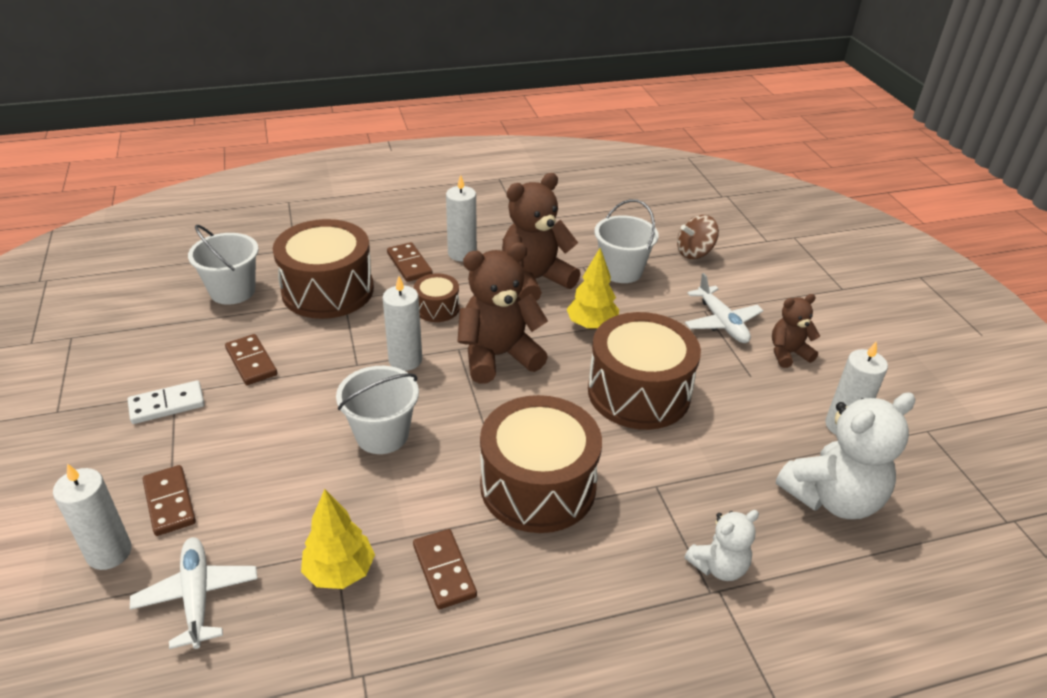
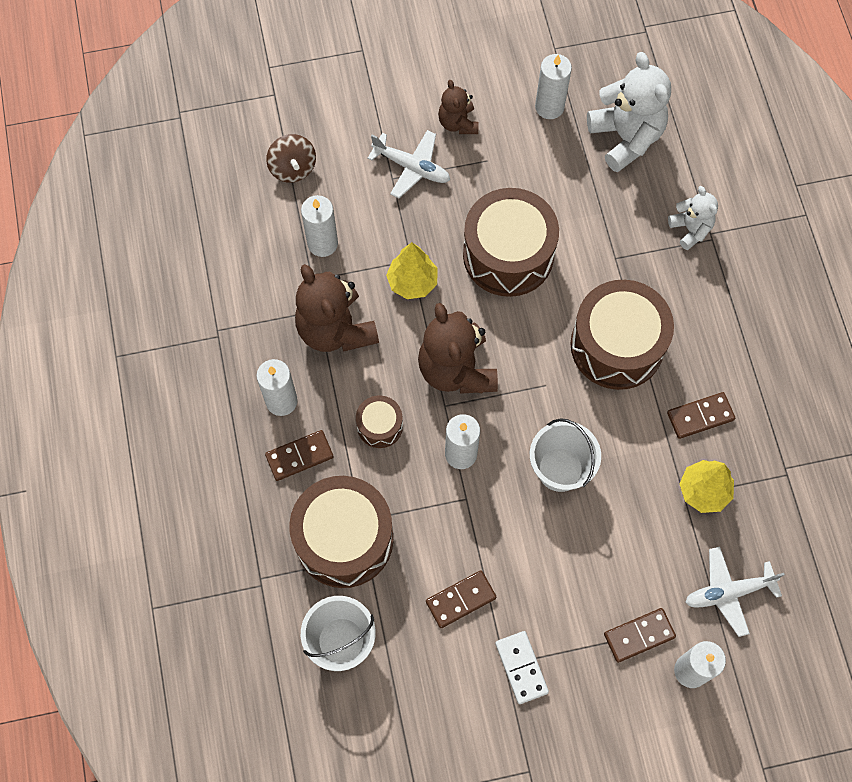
camera: 85 degrees left, 30 degrees up
white bucket [595,199,659,283] -> white candle [301,195,338,257]
white plane [685,273,763,343] -> white plane turned 45 degrees clockwise [367,130,450,198]

